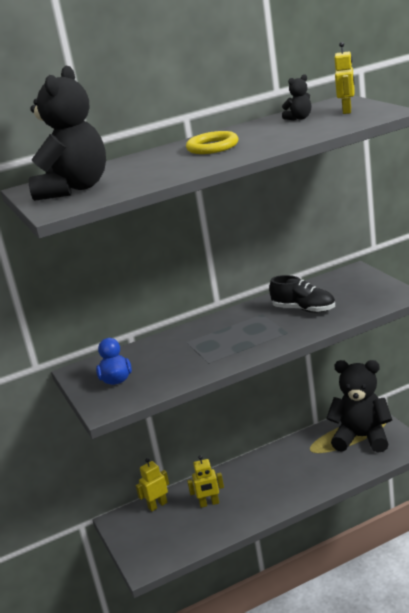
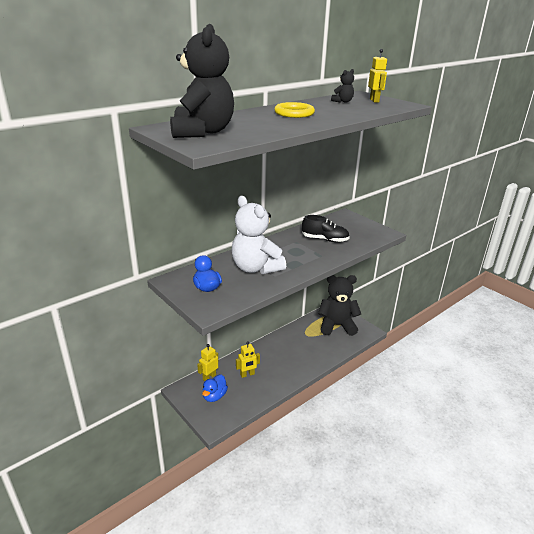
camera: 20 degrees left, 5 degrees up
none -> blue duck [202,374,228,402]
none -> white teddy bear [231,196,286,274]

